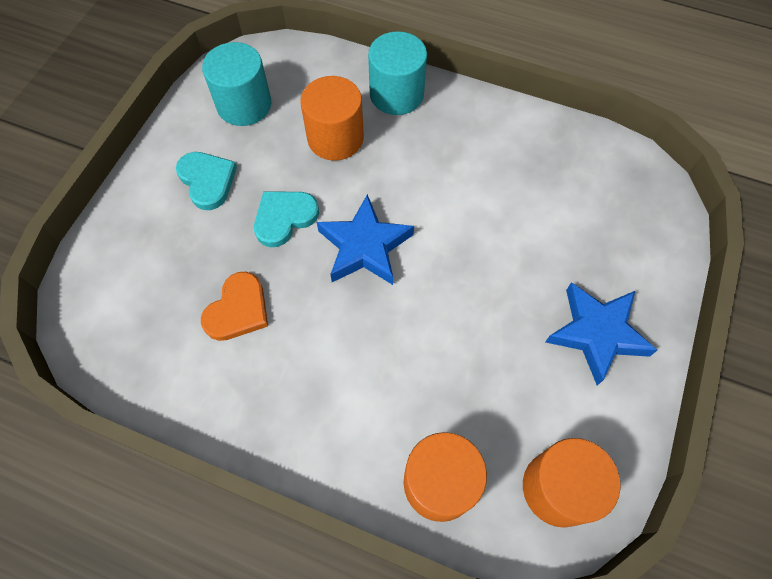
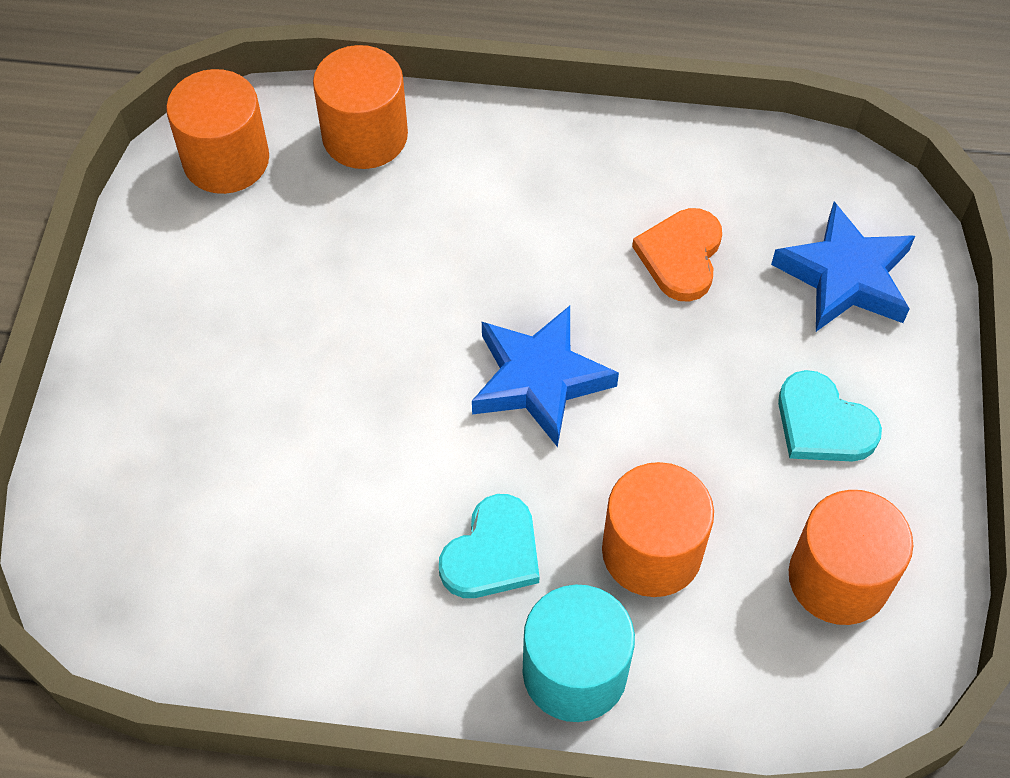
camera: 165 degrees right, 5 degrees down
turquoise cylinder [202,42,272,126] -> orange cylinder [789,490,913,625]
turquoise heart [254,191,319,247] -> turquoise heart moved to [439,494,539,598]
blue star [545,282,658,385] -> blue star moved to [771,201,915,332]

